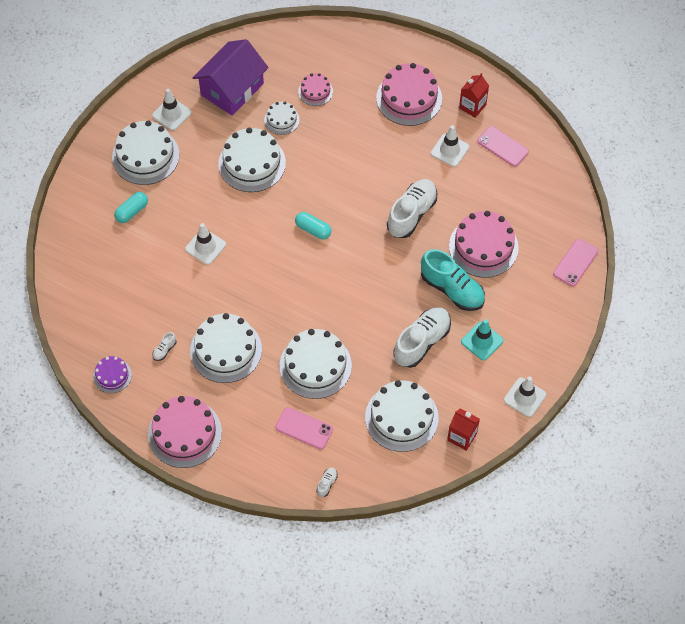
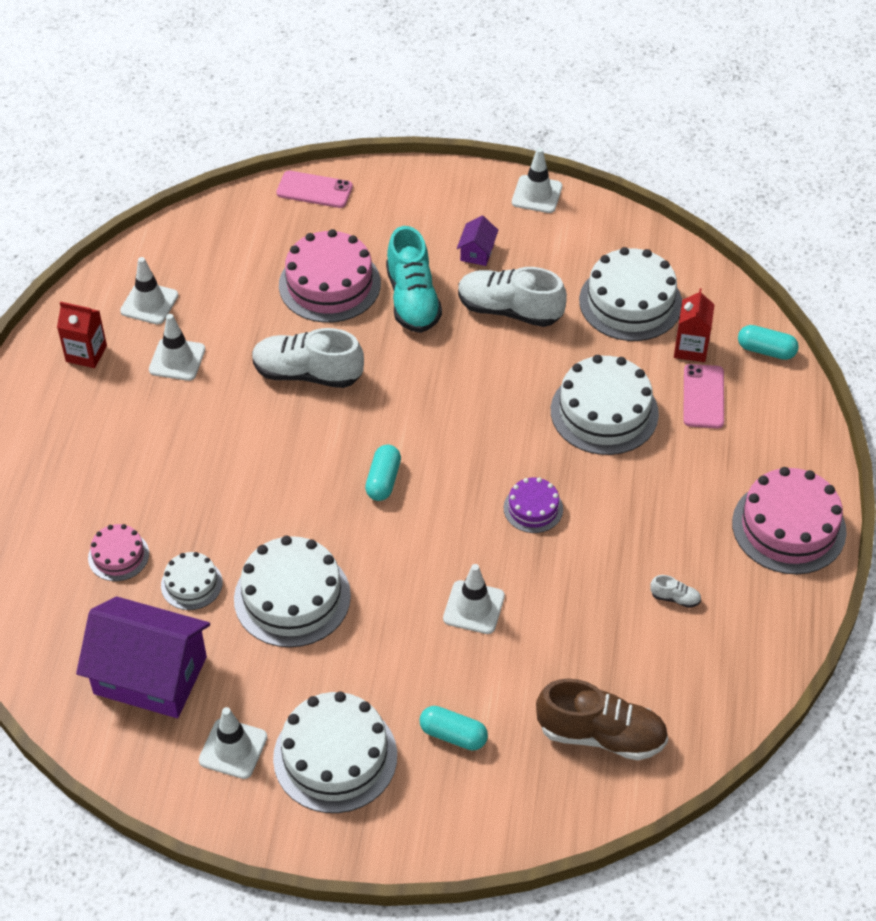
camera: 110 degrees left, 10 degrees down
purple cake [93,356,132,393] -> purple cake moved to [504,477,563,533]
white cake [190,313,262,383] -> none
white shoe [316,468,338,497] -> turquoise capsule [738,325,799,360]
pink cake [376,63,442,126] -> none
turquoise shoe [421,249,485,311] -> turquoise shoe turned 150 degrees clockwise [386,226,442,333]
red carton [447,408,480,451] -> red carton moved to [674,288,715,362]
turquoise traffic cone [461,319,503,360] -> purple house [457,216,498,266]
pink phone [477,126,529,167] -> white traffic cone [120,257,178,324]
none -> brown shoe [536,679,668,760]

